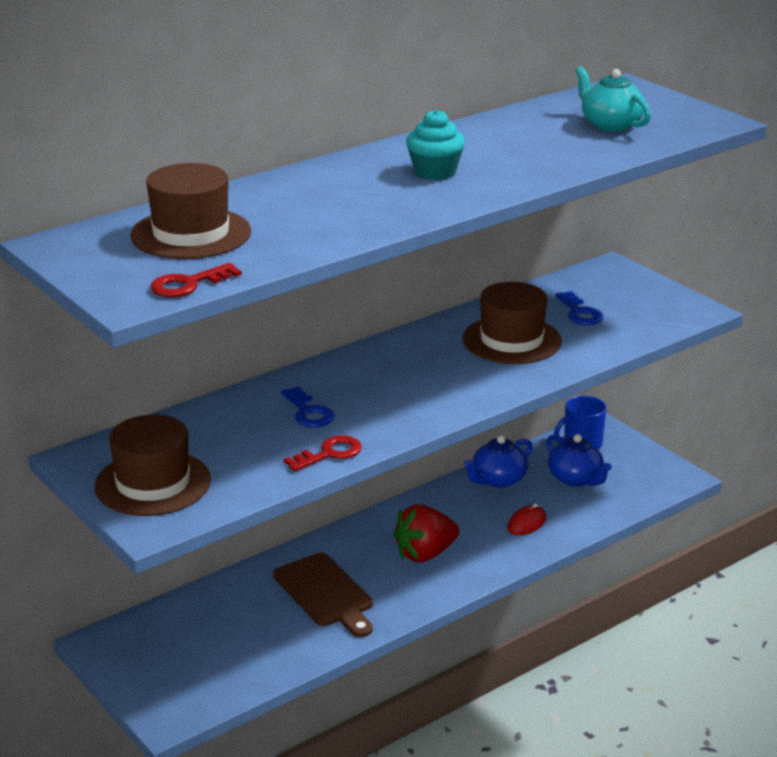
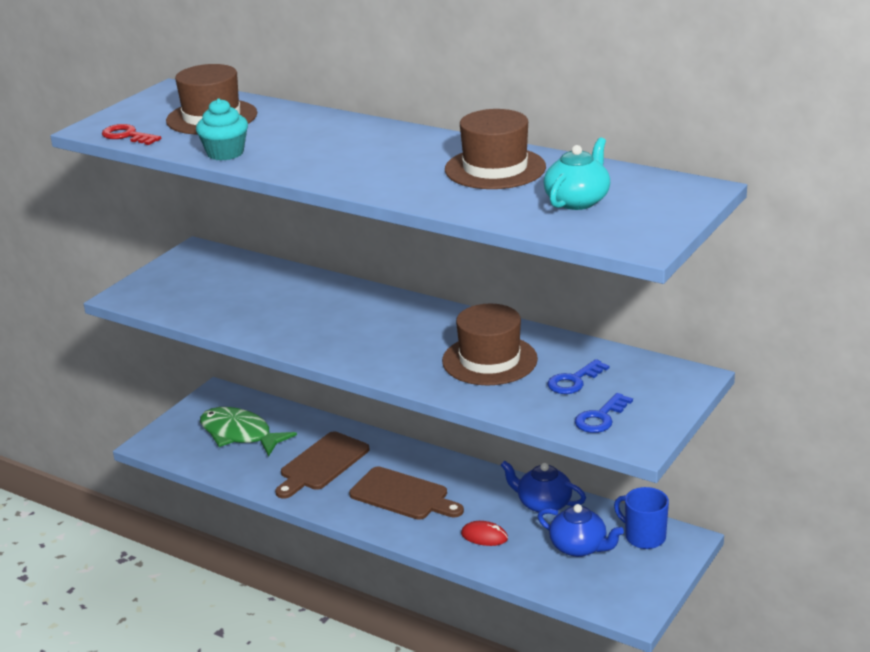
camera: 70 degrees right, 0 degrees up
brown hat [95,415,211,516] -> brown hat moved to [445,109,546,189]
blue key [281,386,335,427] -> blue key moved to [574,393,633,433]
red key [283,435,362,471] -> none
red strawberry [393,504,459,562] -> brown cutting board [349,466,464,520]
turquoise cupcake [406,109,465,180] -> turquoise cupcake moved to [196,98,248,161]
blue teapot [546,434,612,487] -> blue teapot turned 90 degrees counterclockwise [538,504,624,557]
none -> green fish [200,407,297,456]

